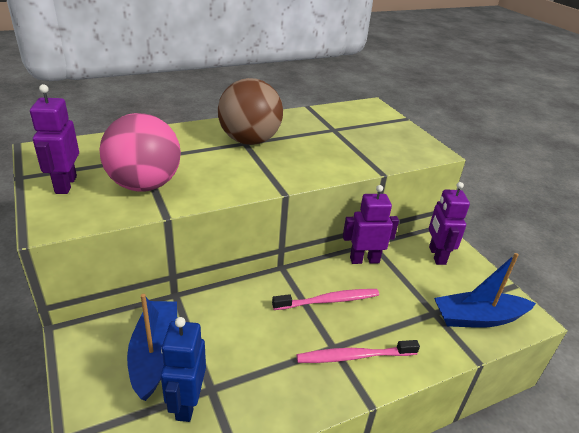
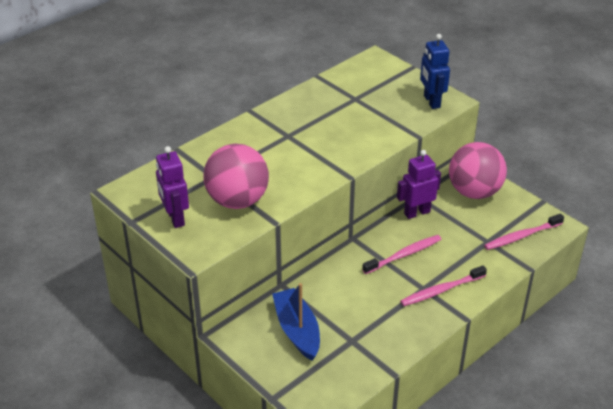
camera: 15 degrees left, 5 degrees up
blue robot [161,317,206,422] -> blue robot moved to [420,34,450,109]
brown ball [218,78,283,145] -> none
purple robot [429,182,470,265] -> pink ball [449,142,507,199]
blue boat [434,253,536,328] -> pink toothbrush [484,213,564,250]

